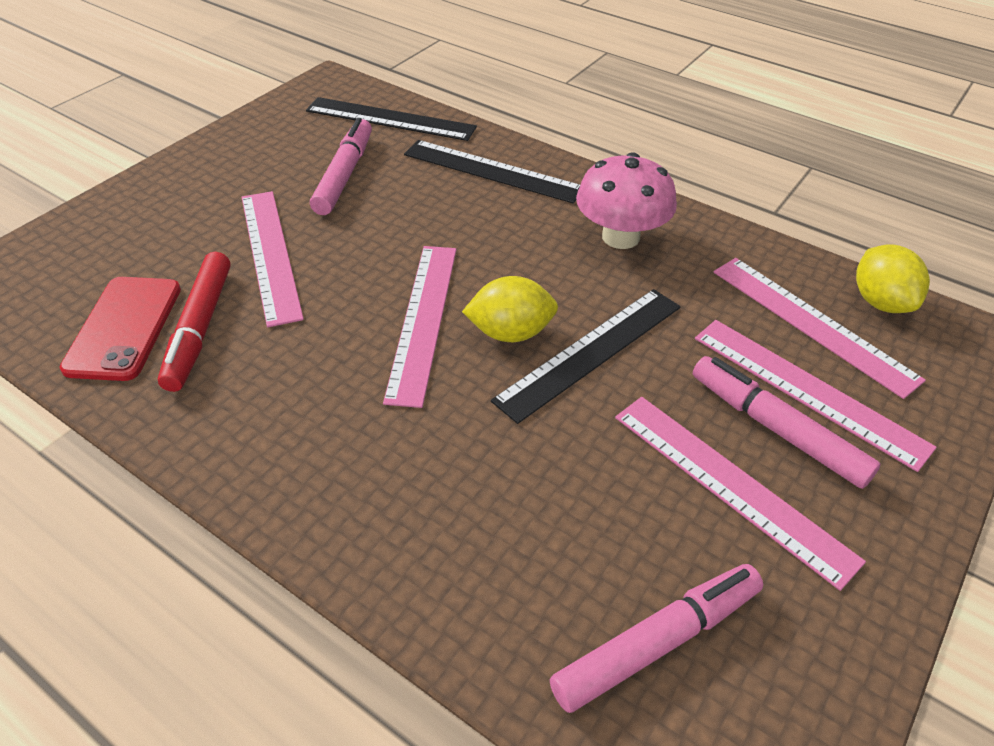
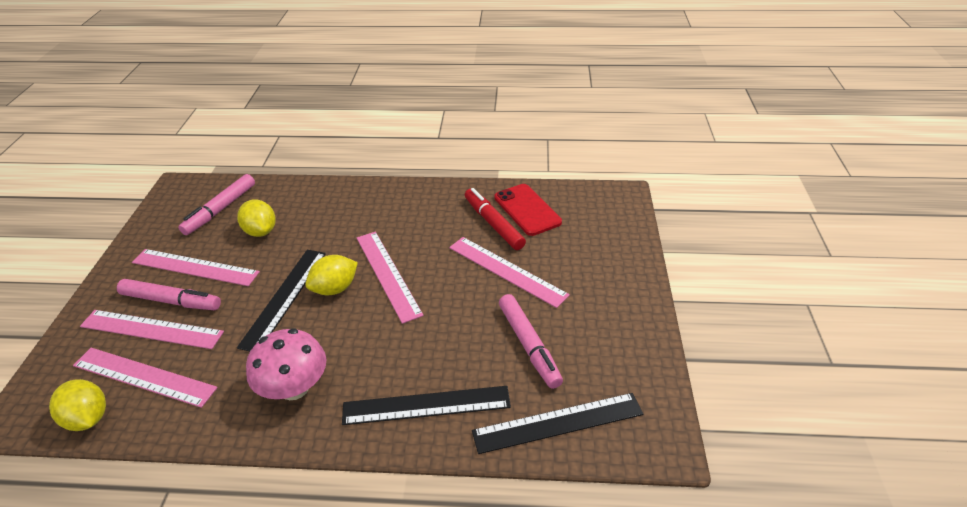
camera: 150 degrees right, 5 degrees down
none -> yellow lemon [237,200,276,237]

